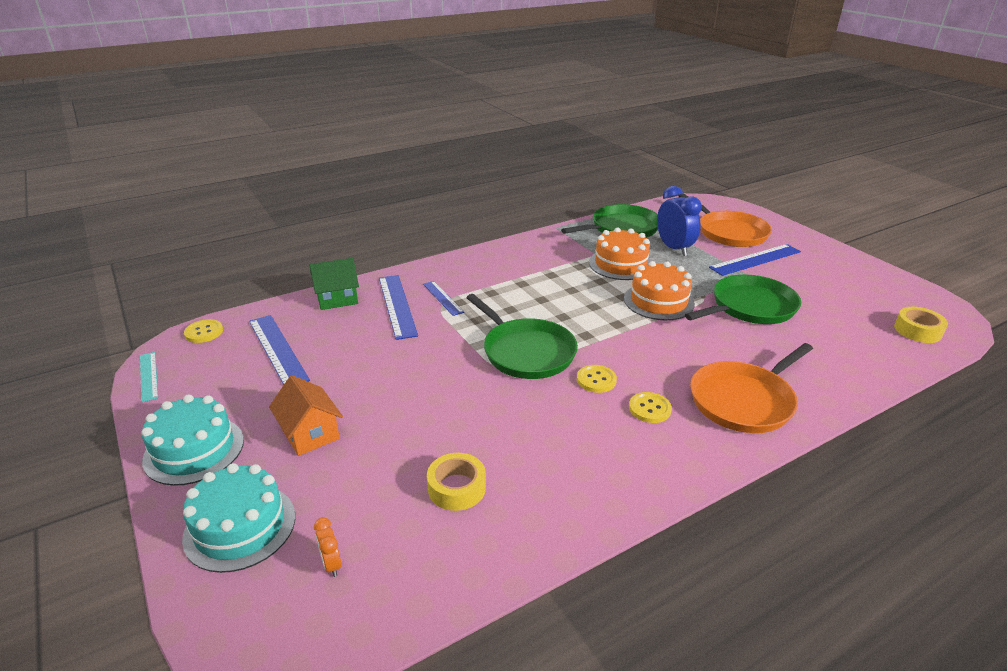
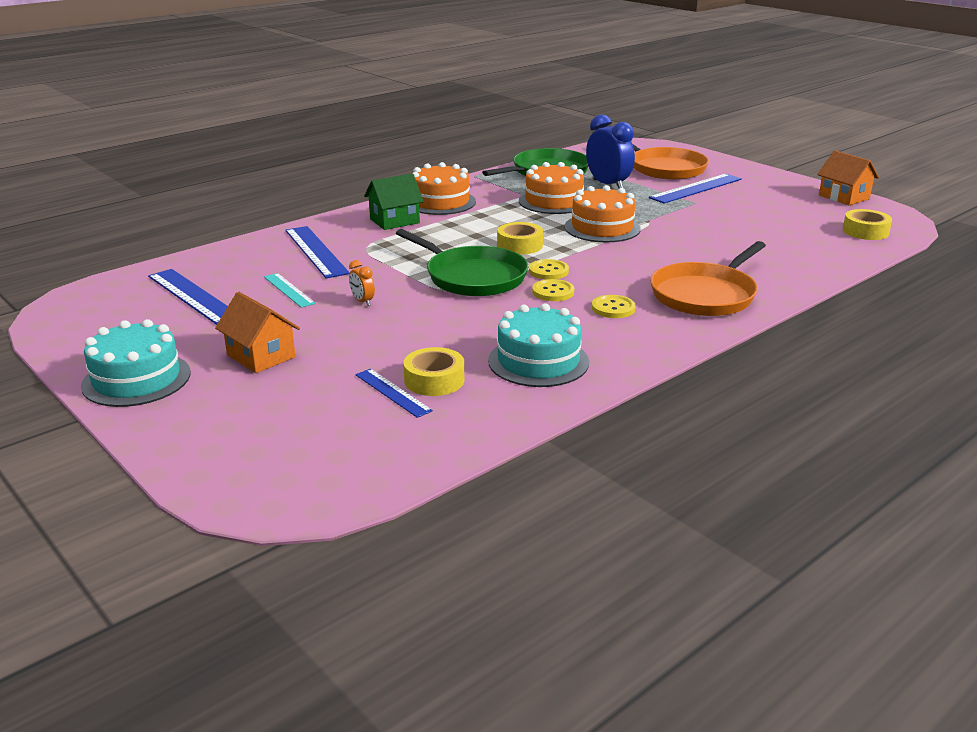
camera: 10 degrees left, 5 degrees down
turquoise ruler [140,352,158,402] -> turquoise ruler moved to [264,273,316,308]
turquoise cake [182,463,295,573] -> turquoise cake moved to [488,303,589,387]
yellow button [184,319,223,343] -> yellow button moved to [529,259,569,279]
green house [310,258,359,310] -> green house moved to [364,173,424,230]
orange clock [314,518,342,577] -> orange clock moved to [349,260,375,306]
blue ruler [423,281,464,316] -> blue ruler moved to [355,369,433,418]
green pan [685,274,801,324] -> none
none -> orange cake [413,162,476,215]
none -> yellow tape [497,222,543,255]
none -> orange house [817,150,879,205]

